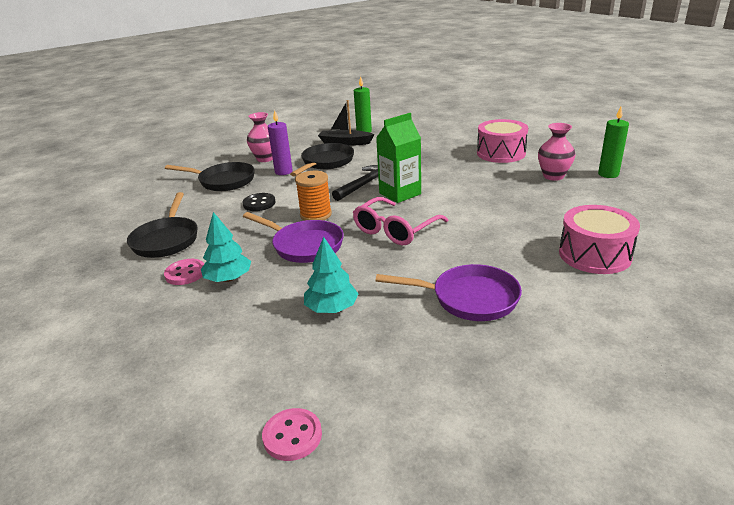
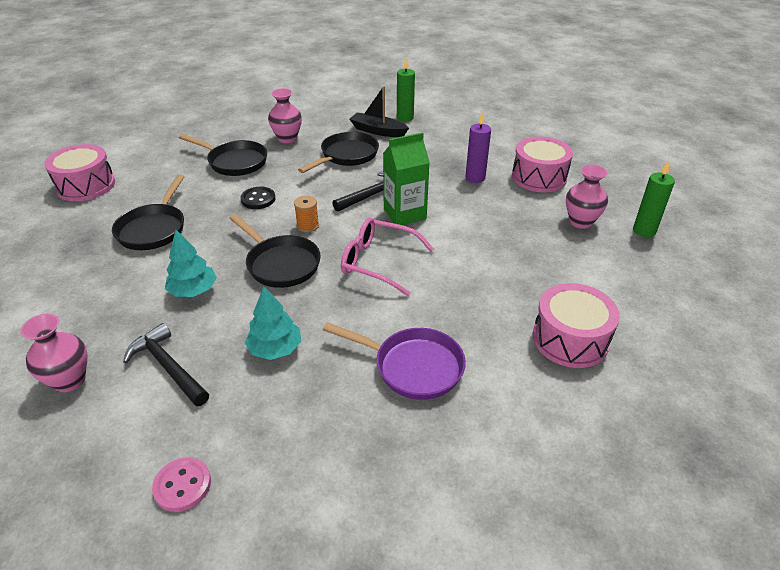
camera: 10 degrees right, 10 degrees up
pink button [164,259,204,285] -> none
purple pan [243,212,344,263] -> black pan [229,214,321,288]
purple candle [268,110,293,175] -> purple candle moved to [465,112,491,183]
orange spool [295,171,332,221] -> orange spool [294,195,319,232], size x0.67
pink glasses [353,197,448,246] -> pink glasses turned 60 degrees clockwise [341,218,434,296]
none -> pink vase [20,314,88,392]
none -> pink drum [44,144,115,201]
none -> black hammer [123,323,209,406]

